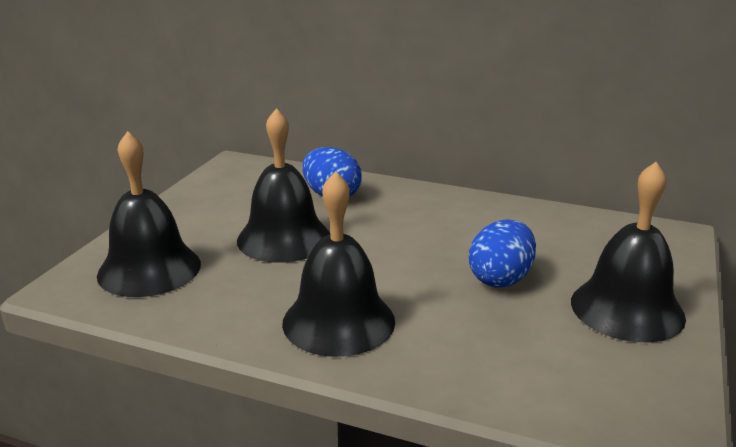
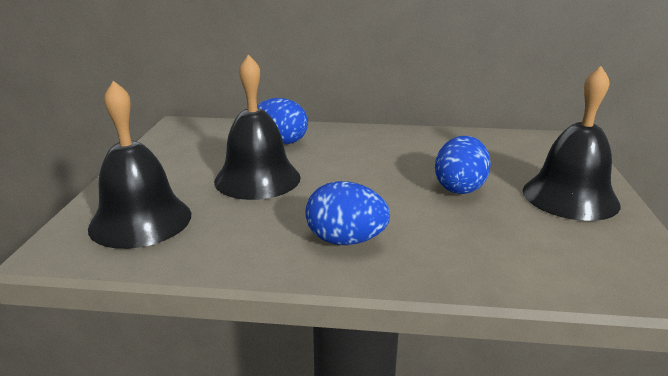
camera: 15 degrees left, 0 degrees up
black bell [282,171,395,357] -> blue egg [305,181,390,245]

